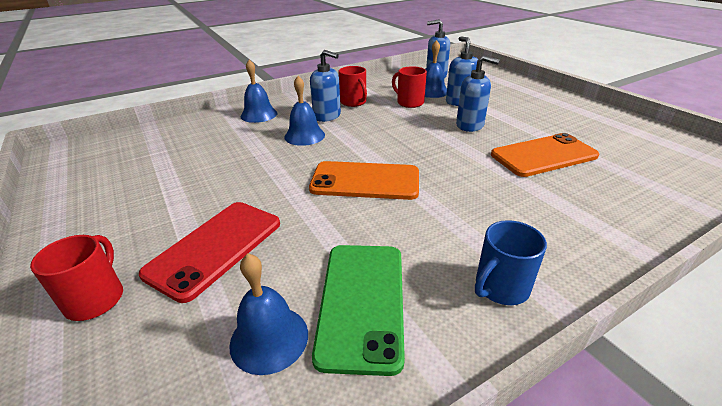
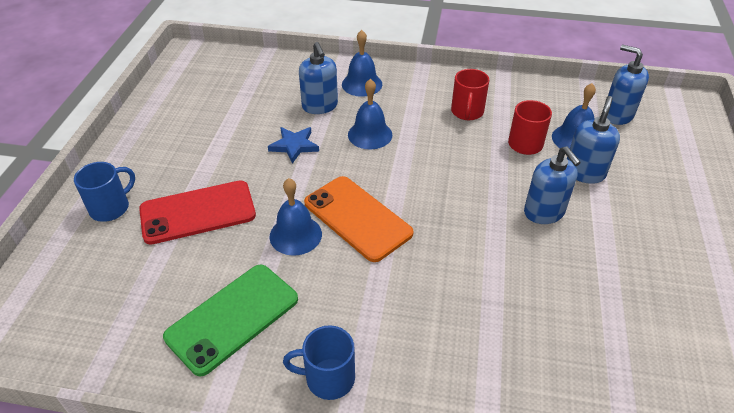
camera: 40 degrees right, 10 degrees up
red mug [30,235,123,321] -> blue mug [74,162,135,222]
blue bell [229,253,308,375] -> blue bell moved to [270,178,322,256]
blue soap dispenser [310,50,341,122] -> blue soap dispenser moved to [299,42,338,114]
orange phone [491,133,599,177] -> none
none -> blue star [268,127,319,164]

